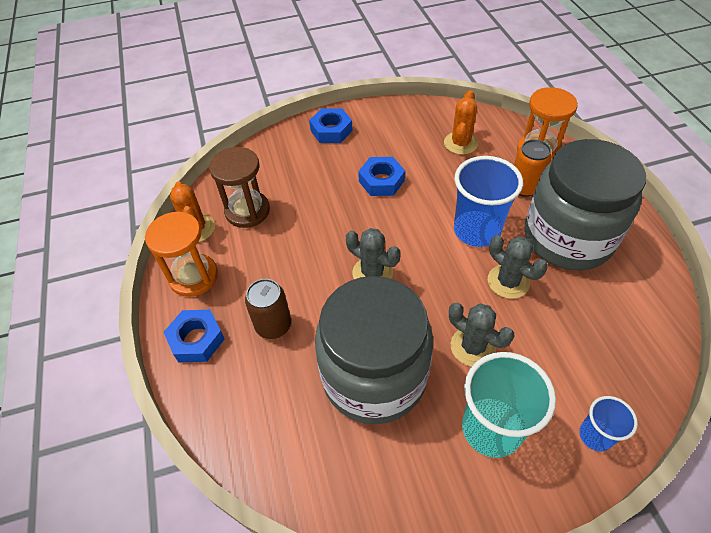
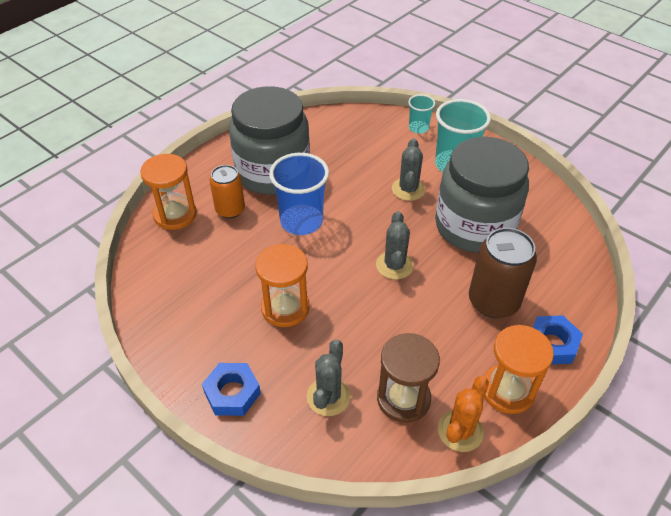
camera: 125 degrees left, 5 degrees down
brown can [245,279,291,339] -> brown can [469,228,537,318], size x1.54
blue nut [358,157,405,196] -> orange hourglass [255,244,310,327]
orange cactus [444,90,478,155] -> none
grey cactus [488,235,548,299] -> grey cactus moved to [307,339,351,416]
blue cup [579,396,638,452] -> turquoise cup [408,94,435,134]

